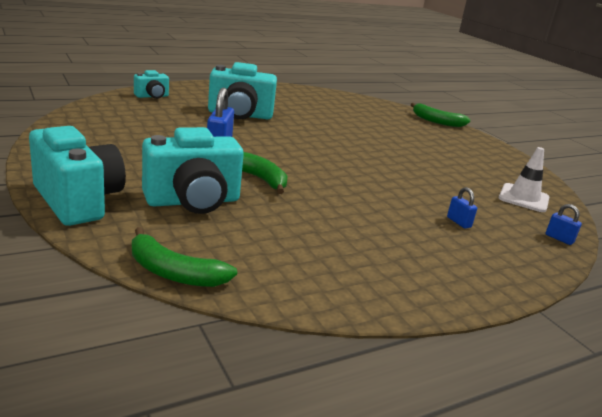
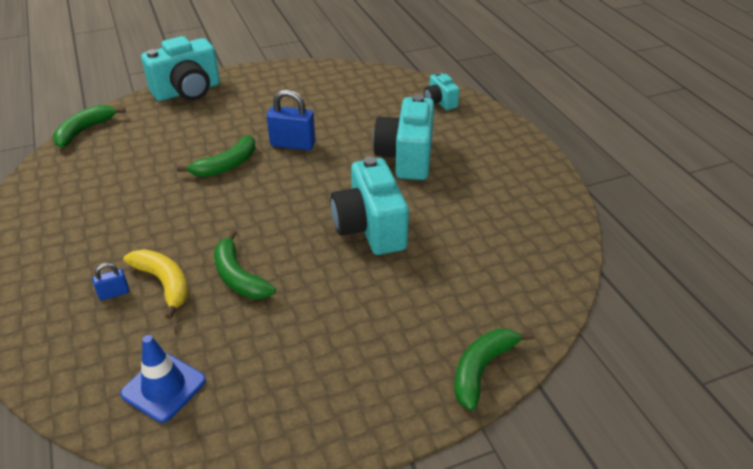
camera: 100 degrees right, 15 degrees up
turquoise camera [142,127,244,214] -> turquoise camera moved to [331,156,409,255]
white traffic cone [499,147,549,212] -> blue traffic cone [120,335,206,423]
blue padlock [546,204,582,245] -> none
none -> yellow banana [123,249,188,319]
none -> green banana [214,230,276,299]

